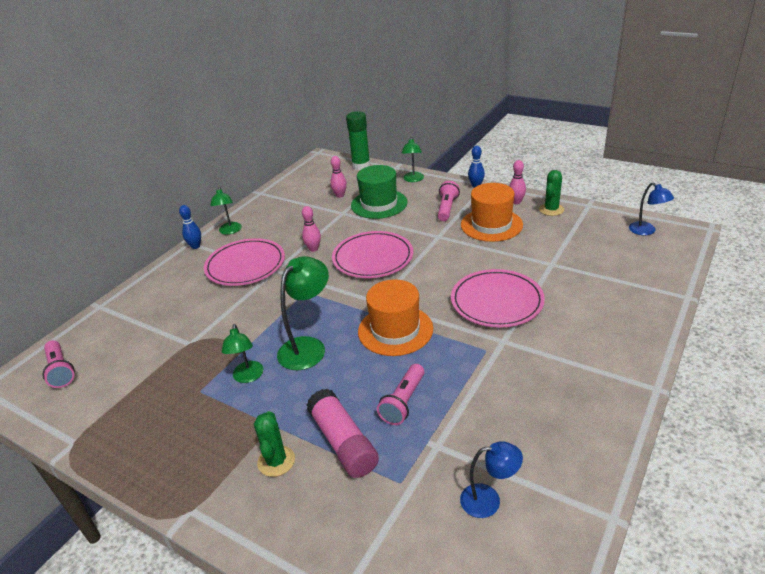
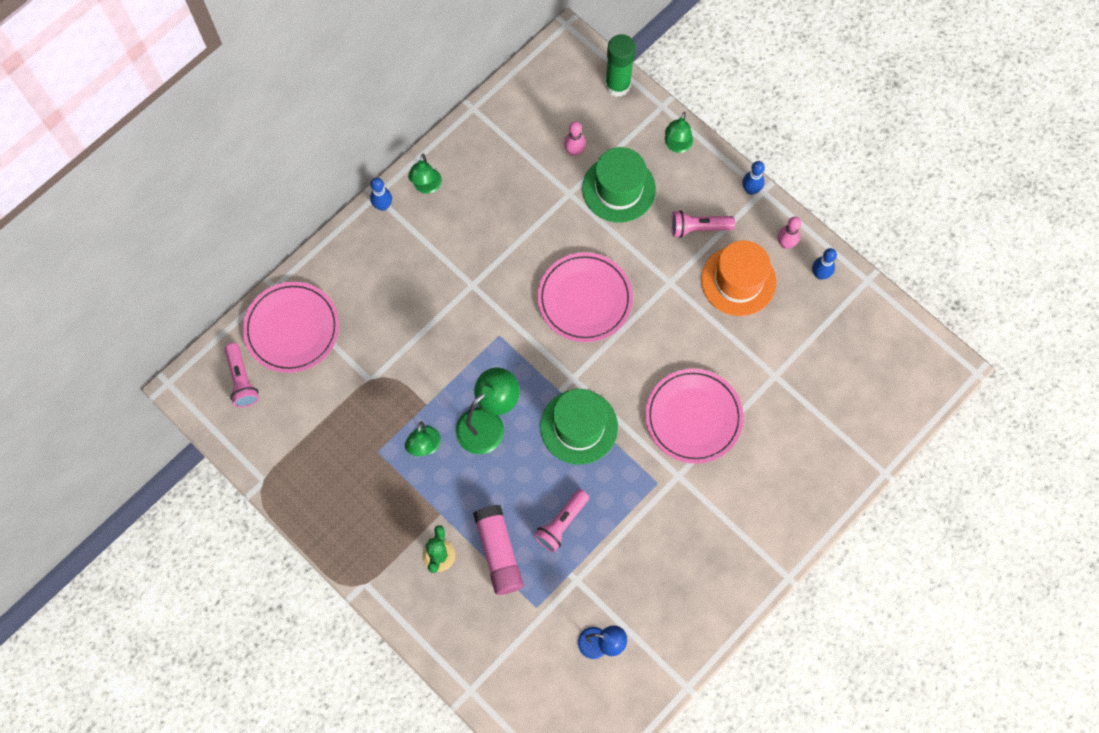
camera: 10 degrees right, 35 degrees up
pink plate [204,238,285,286] -> pink plate moved to [243,282,339,373]
pink bowling pin [302,206,321,252] -> none
orange hat [358,280,433,356] -> green hat [540,389,618,465]
pink flashlight [438,181,460,221] -> pink flashlight turned 120 degrees counterclockwise [671,210,735,238]
green cactus [539,170,564,216] -> blue bowling pin [812,248,837,280]
blue lamp [629,183,674,235] -> none

